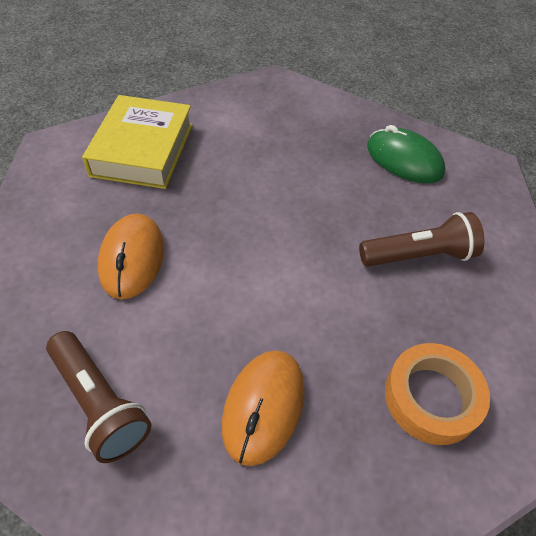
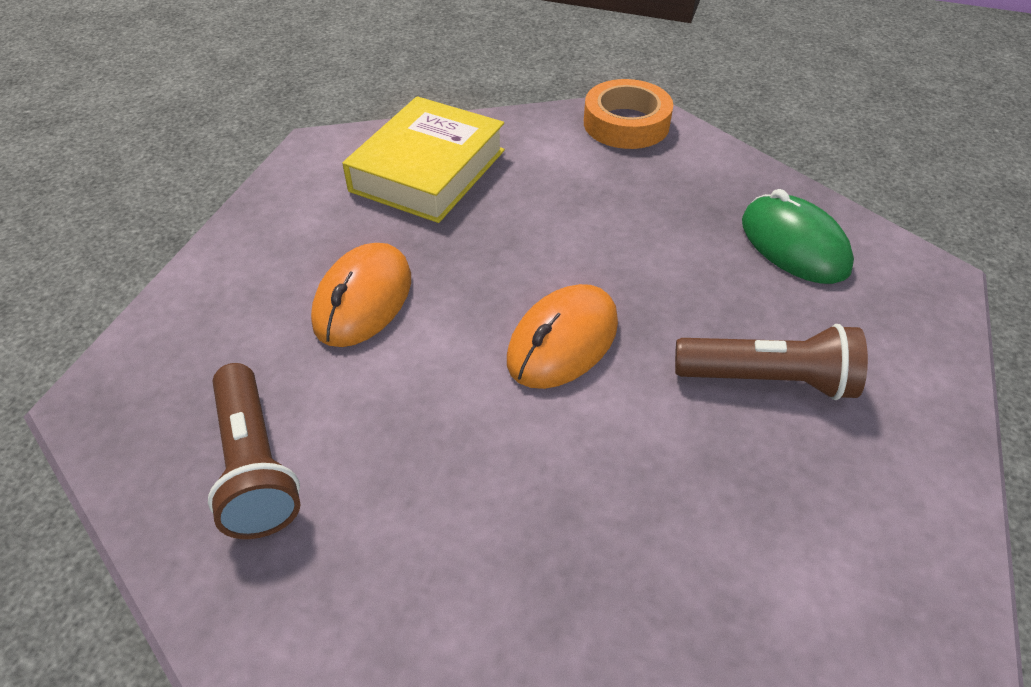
camera: 20 degrees right, 5 degrees down
orange mouse [222,350,305,466] -> orange mouse moved to [507,284,618,389]
orange tape [385,343,490,445] -> orange tape moved to [584,79,673,149]

